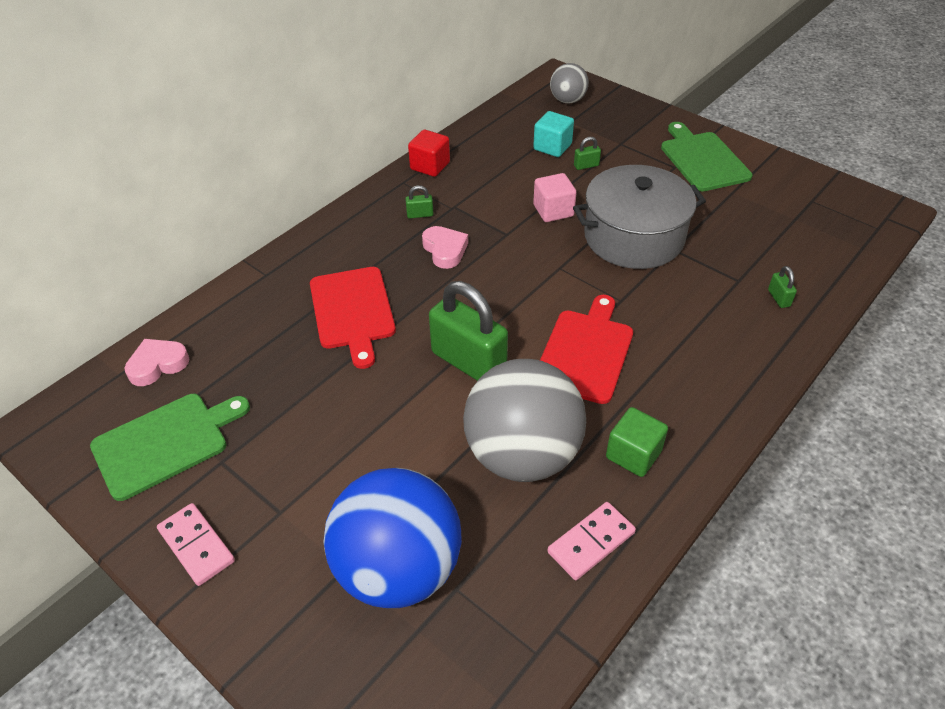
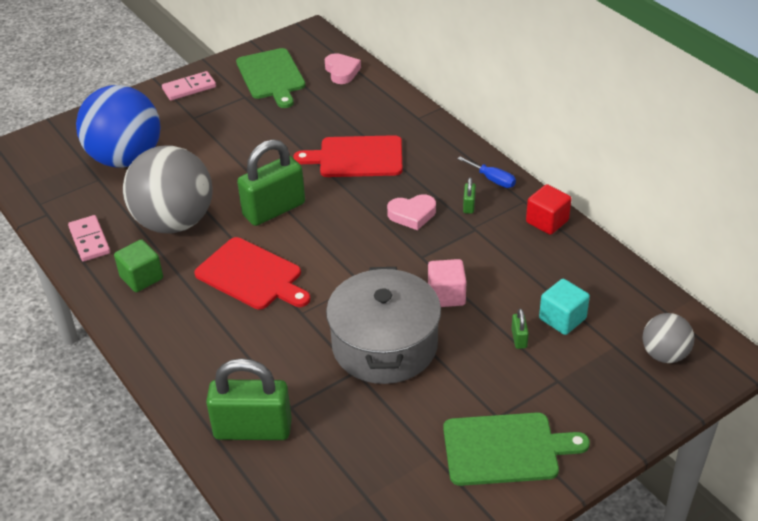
camera: 105 degrees right, 5 degrees down
green padlock [768,266,797,308] -> green padlock [206,358,292,440], size x2.48
none -> blue screwdriver [457,156,516,188]

